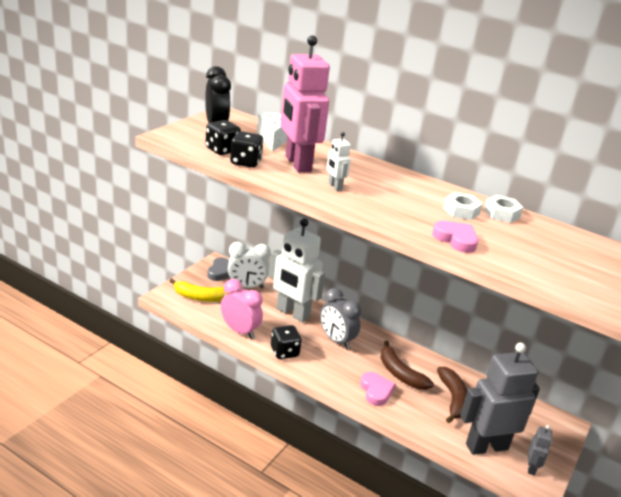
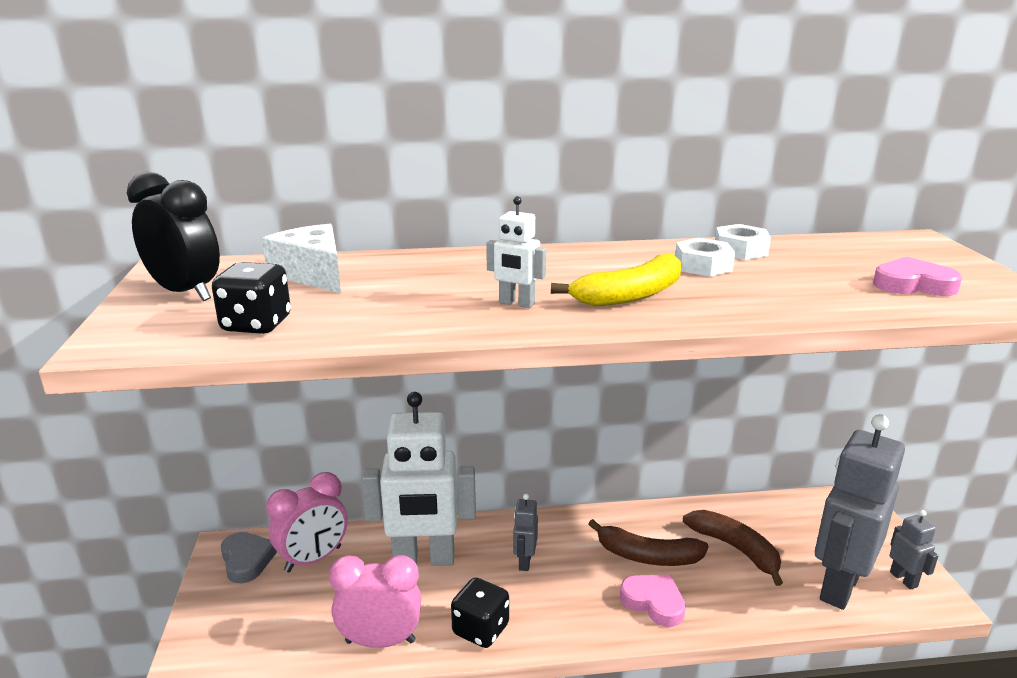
camera: 35 degrees left, 5 degrees down
yellow banana [169,278,229,302] -> yellow banana moved to [551,253,681,306]
white clock [228,242,271,289] -> pink clock [266,472,348,572]
black dice [230,131,264,168] -> none
pink robot [280,35,330,173] -> none
grey clock [320,288,361,350] -> grey robot [513,494,538,571]
pink heart [432,221,478,253] -> pink heart moved to [873,257,962,296]

